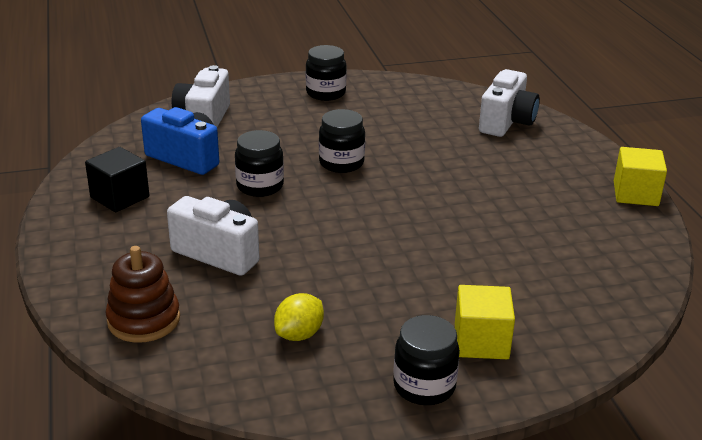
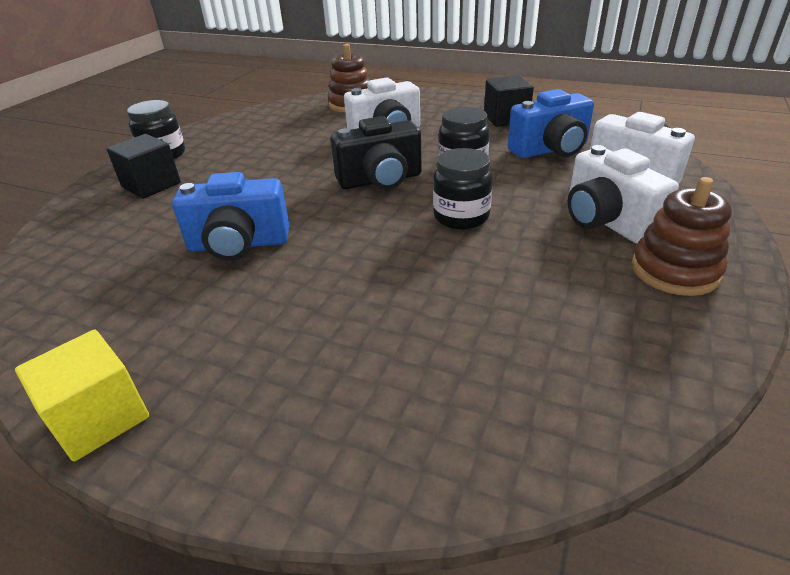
camera: 130 degrees right, 5 degrees up
yellow lemon [274,293,324,341] -> none
black jar [306,45,347,101] -> brown stacking toy [632,177,732,296]
yellow cube [455,285,515,359] -> black cube [106,134,181,199]
white camera [479,69,540,137] -> white camera moved to [568,145,679,244]
none -> blue camera [172,172,290,261]
none -> black camera [331,116,422,190]

